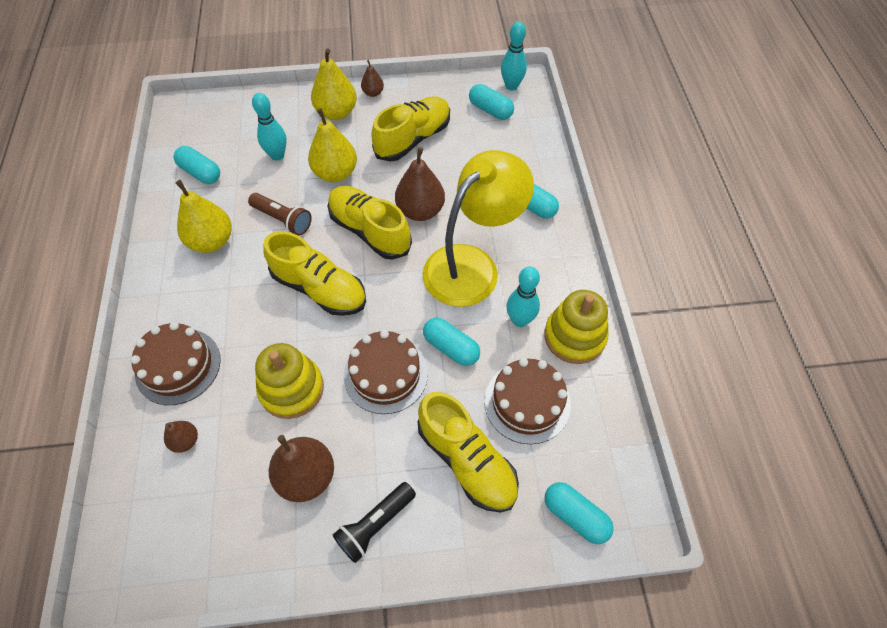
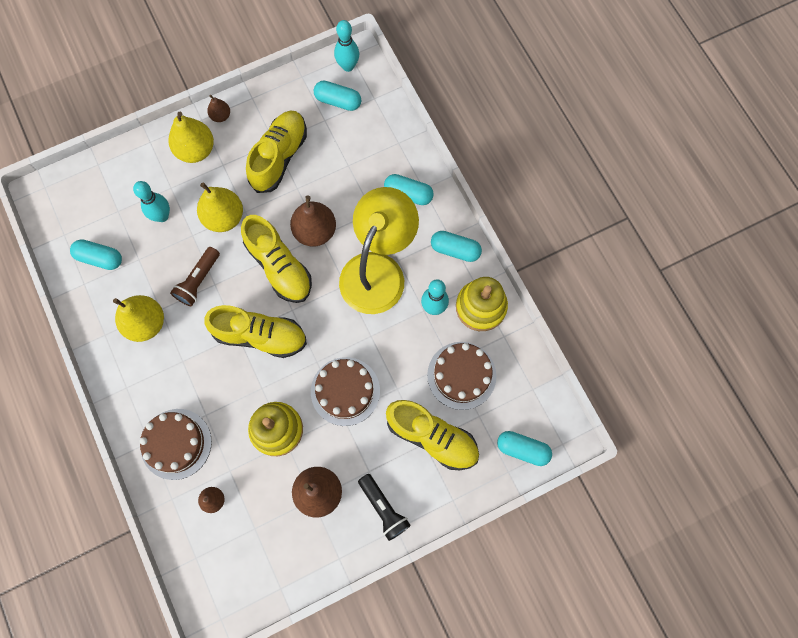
camera: 20 degrees left, 15 degrees up
brown flashlight [248,193,312,236] -> brown flashlight turned 105 degrees clockwise [170,247,220,306]
yellow shoe [328,186,412,260] -> yellow shoe turned 150 degrees counterclockwise [241,215,312,303]
black flashlight [333,482,416,563] -> black flashlight turned 60 degrees counterclockwise [358,474,411,541]
turquoise capsule [423,318,480,366] -> turquoise capsule moved to [431,231,482,262]

